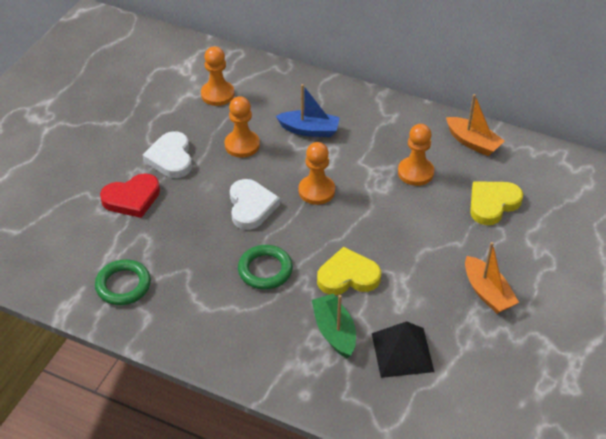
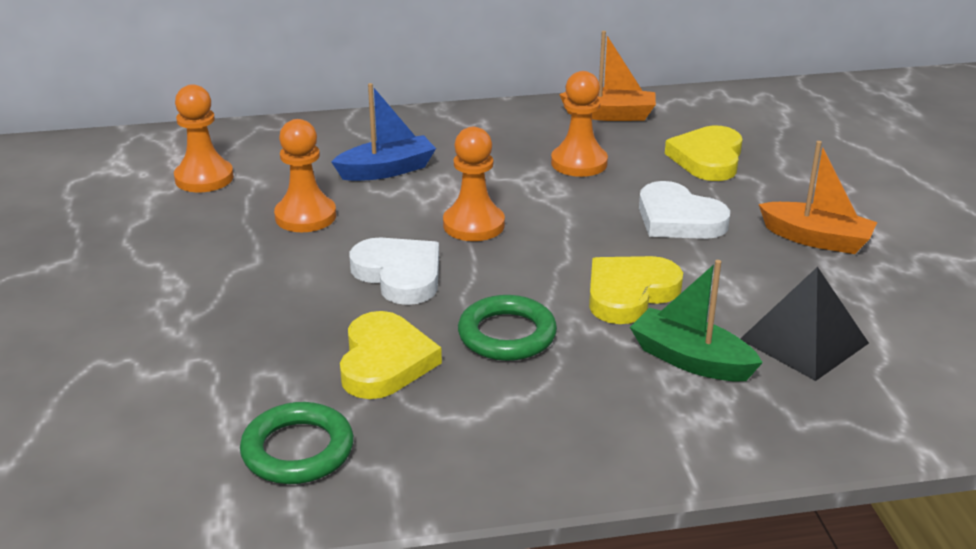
camera: 35 degrees left, 15 degrees down
red heart [100,173,160,218] -> none
white heart [142,131,192,178] -> white heart moved to [639,181,730,239]
none -> yellow heart [340,311,442,399]

